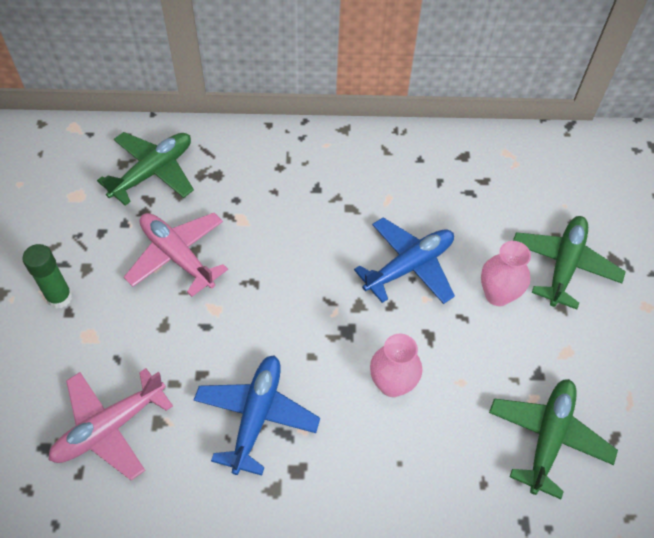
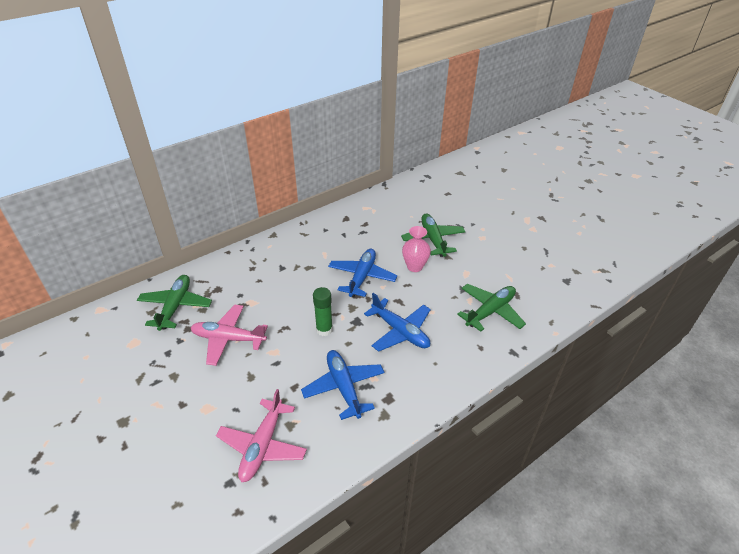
camera: 35 degrees left, 15 degrees down
green glue stick [22,244,73,309] -> green glue stick moved to [313,287,333,336]
pink vase [370,334,422,397] -> blue plane [364,293,431,352]
green plane [489,379,618,499] -> green plane turned 60 degrees clockwise [457,284,526,332]

